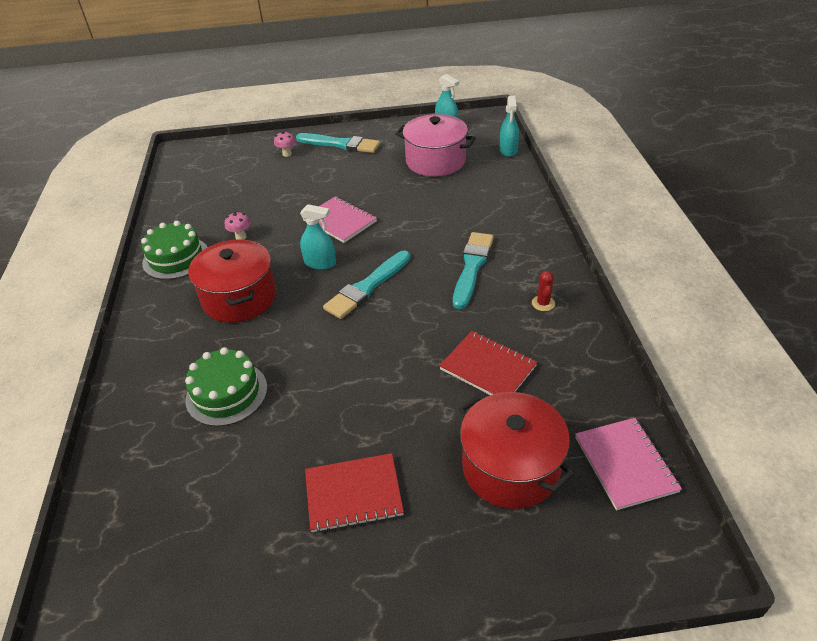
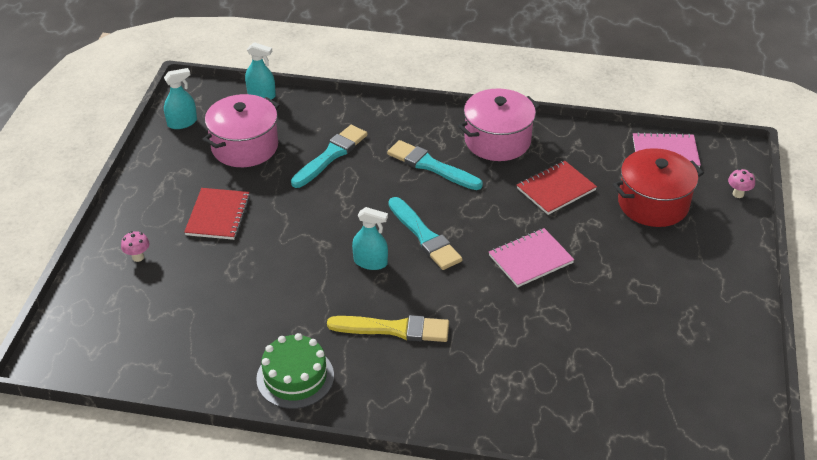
camera: 75 degrees left, 0 degrees up
green cake [185,347,267,427] -> none
red pot [188,239,276,323] -> yellow brush [327,315,449,342]
pink mushroom [225,211,250,240] -> pink mushroom moved to [728,169,755,198]
turquoise brush [296,133,380,153] -> turquoise brush moved to [291,125,367,188]
turquoise spray bottle [300,204,336,270] -> turquoise spray bottle turned 75 degrees clockwise [352,207,388,270]
pink notebook [303,196,377,243] -> pink notebook moved to [489,228,574,287]
red notebook [305,453,404,533] -> red notebook moved to [184,188,250,240]
red cactus [532,271,555,311] -> pink pot [458,88,540,161]

